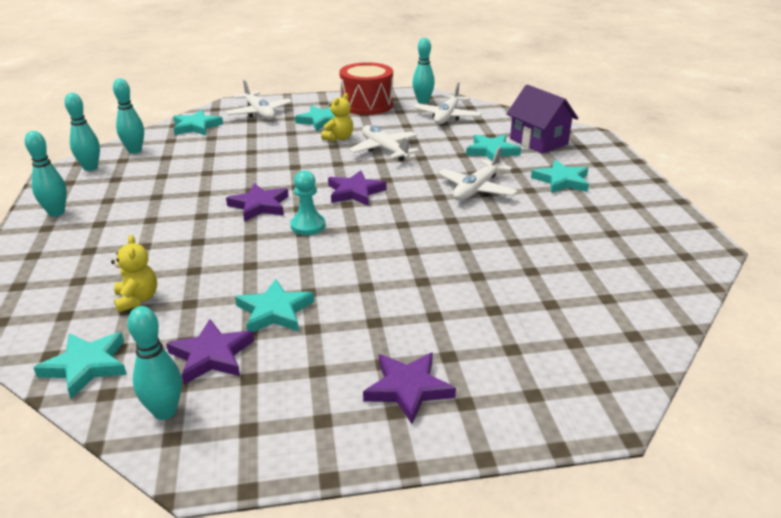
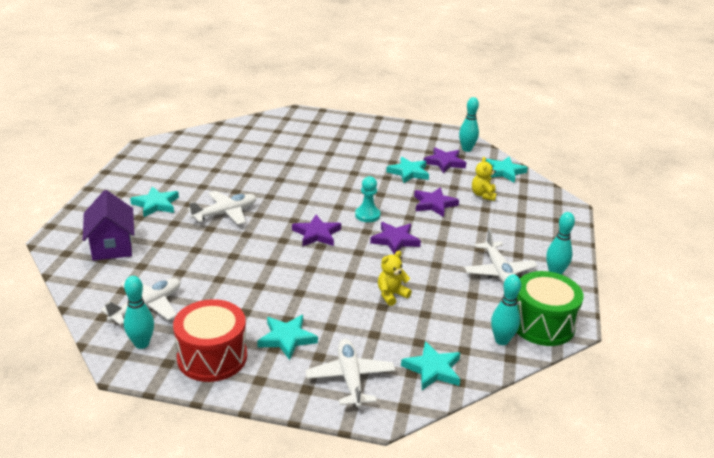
camera: 160 degrees left, 0 degrees up
turquoise bowling pin [65,93,100,171] -> green drum [516,271,584,346]
yellow teddy bear [321,93,353,141] -> yellow teddy bear moved to [378,251,412,306]
white plane [349,125,419,161] -> white plane moved to [464,229,537,284]
purple star [363,353,456,424] -> purple star moved to [414,187,459,217]
turquoise star [466,134,521,161] -> none

